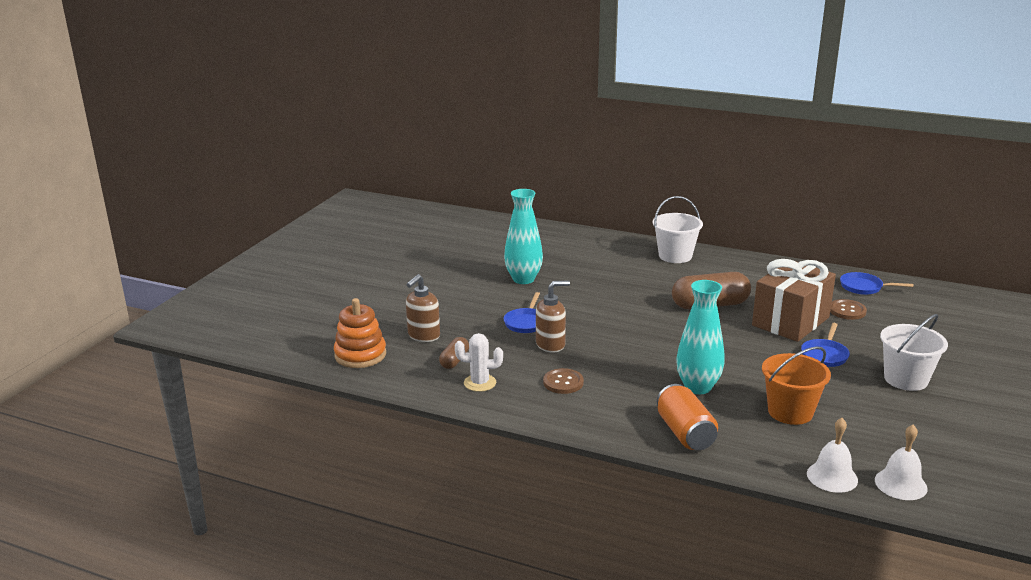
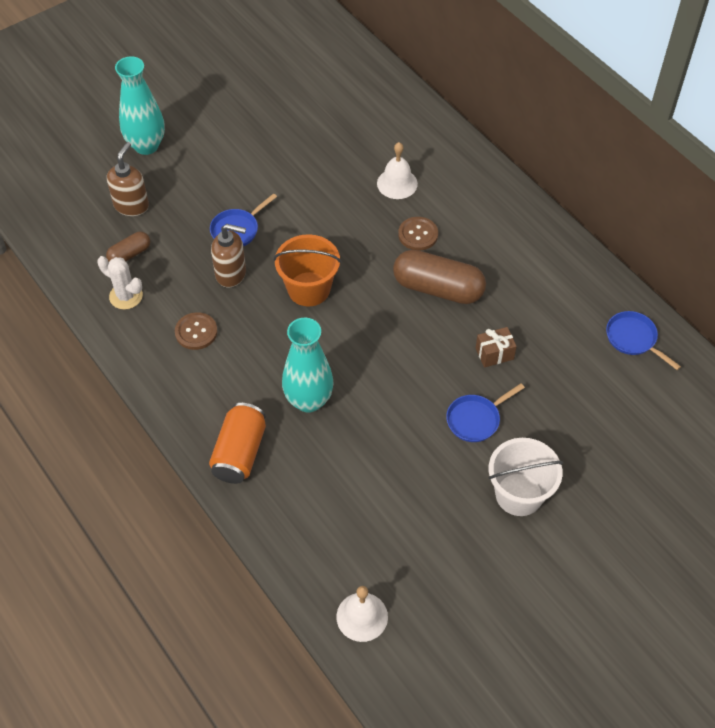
camera: 30 degrees right, 30 degrees up
orange stacking toy [334,298,386,368] -> none
brown soap dispenser [406,274,440,342] -> brown soap dispenser turned 135 degrees clockwise [107,142,149,216]
turquoise vase [504,189,543,284] -> turquoise vase moved to [115,56,165,155]
white bucket [653,196,703,263] -> none
brown gift [752,259,836,342] -> brown gift [476,327,517,368], size x0.41
orange bucket [762,346,831,425] -> orange bucket moved to [274,234,341,306]
white bell [807,418,858,493] -> white bell moved to [377,142,418,199]
brown button [830,299,867,320] -> brown button moved to [398,217,438,251]

